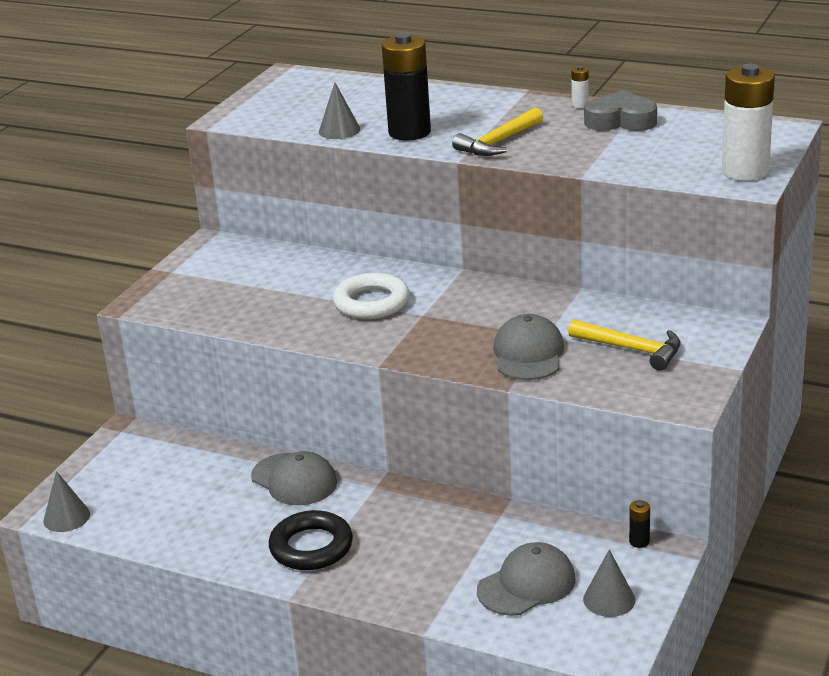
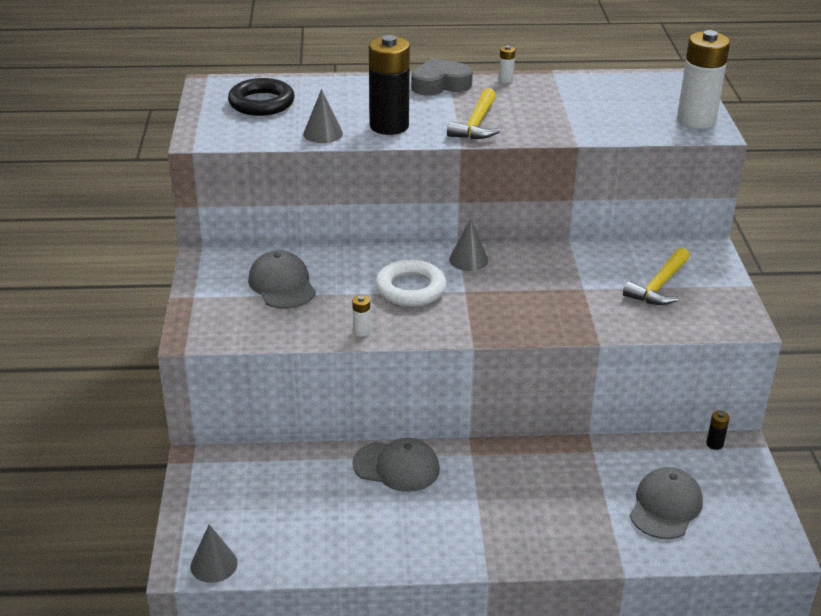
camera: 30 degrees left, 5 degrees up
black ring [269,510,353,570] -> black ring moved to [228,78,295,116]
grey cap [493,314,564,380] -> grey cap moved to [248,250,316,309]
yellow hammer [568,319,680,371] -> yellow hammer turned 120 degrees clockwise [623,247,690,305]
grey cone [583,549,635,617] -> grey cone moved to [449,219,488,271]
grey heart [584,90,657,131] -> grey heart moved to [411,58,473,96]
none -> white battery [352,295,370,336]

